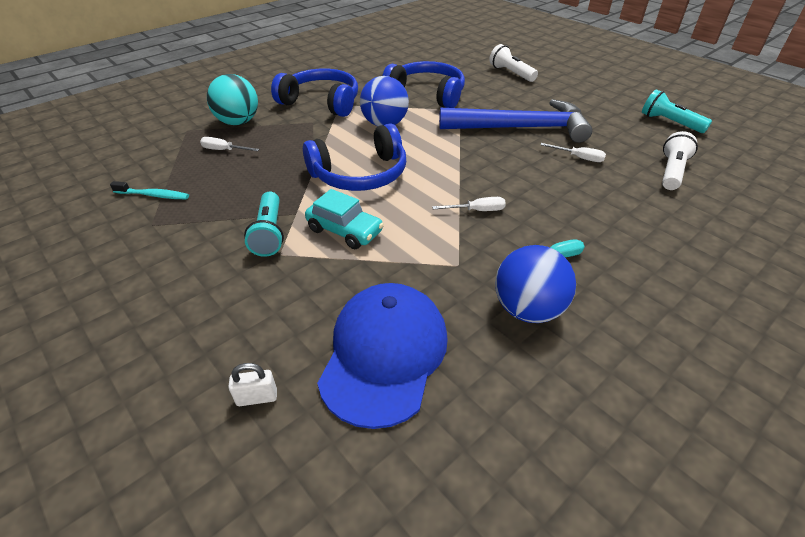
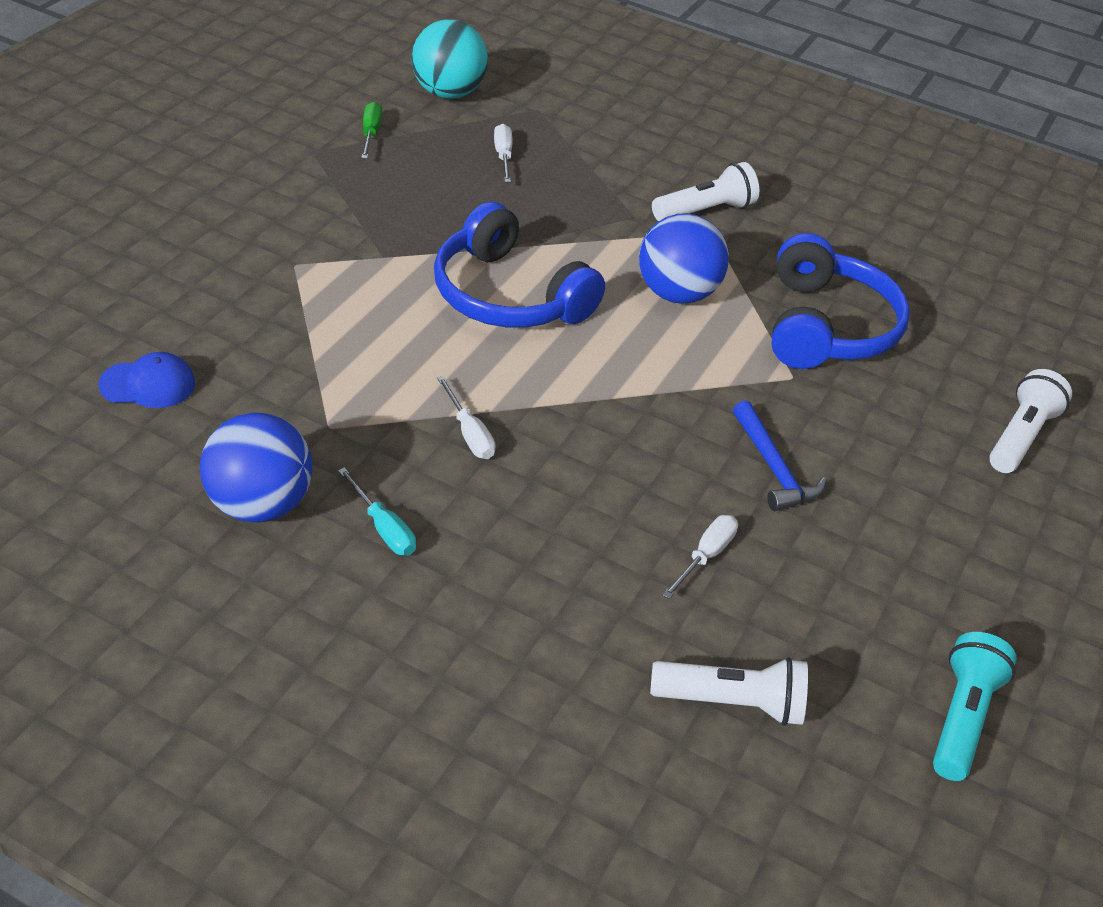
camera: 65 degrees right, 0 degrees up
turquoise toothbrush [110,181,189,199] -> green screwdriver [361,102,382,159]
turquoise ball [207,74,258,125] -> turquoise ball moved to [411,20,488,99]
white padlock [228,363,277,406] -> none
turquoise flashlight [244,192,284,257] -> none
blue headphones [271,69,358,117] -> white flashlight [652,162,759,221]
turquoise car [305,189,384,249] -> none
blue cap [317,283,448,429] -> blue cap [98,352,195,408], size x0.47
blue hammer [439,99,592,143] -> blue hammer [733,401,827,511], size x0.47
white screwdriver [540,143,606,162] -> white screwdriver turned 150 degrees counterclockwise [662,515,738,599]

